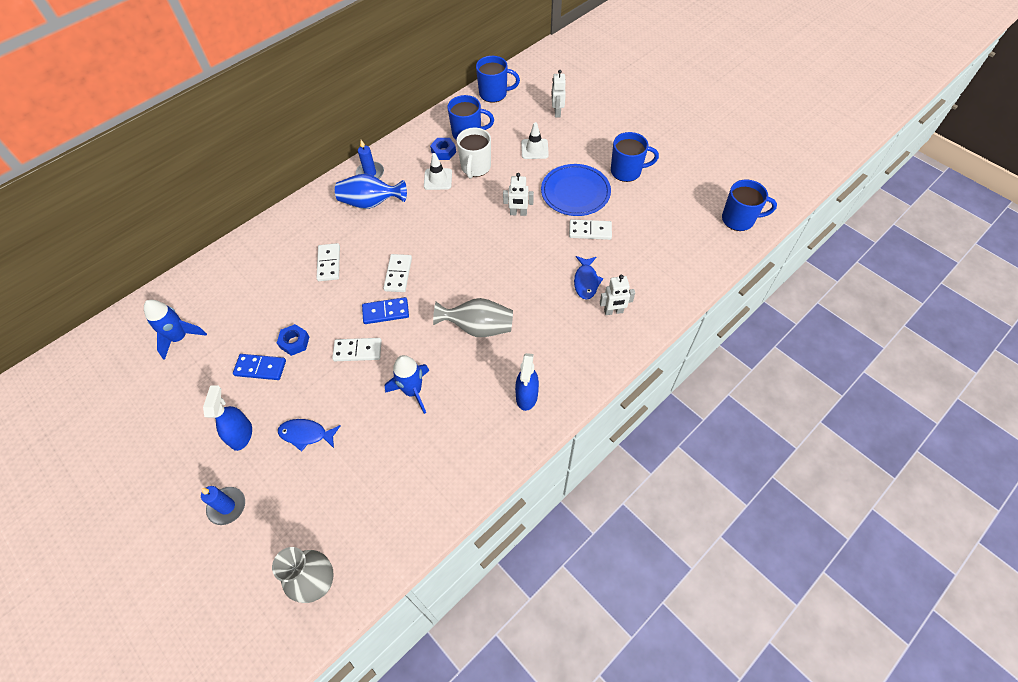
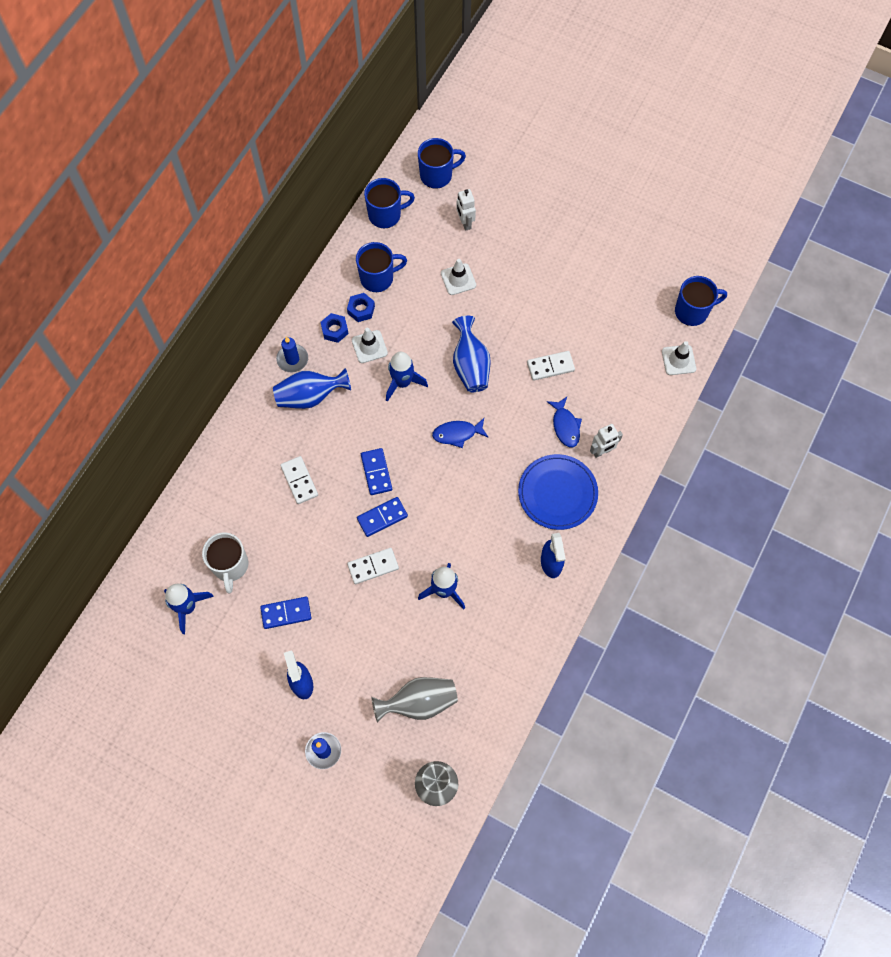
camera: 20 degrees left, 10 degrees up
blue nut [277,324,309,356] -> blue nut moved to [320,313,349,343]
blue fish [278,419,340,452] -> blue fish moved to [432,418,488,448]
white domino [383,254,412,292] -> blue domino [361,448,392,495]
grey vase [433,298,513,337] -> grey vase moved to [372,677,458,723]
white mug [456,128,491,178] -> white mug moved to [202,533,248,593]
white robot [503,173,534,216] -> blue vase [452,316,491,392]
blue plate [541,164,611,216] -> blue plate moved to [518,454,598,530]
blue mug [611,132,659,182] -> blue mug moved to [418,138,466,189]
none -> blue rocket [386,352,428,402]
none -> white traffic cone [662,341,696,375]

